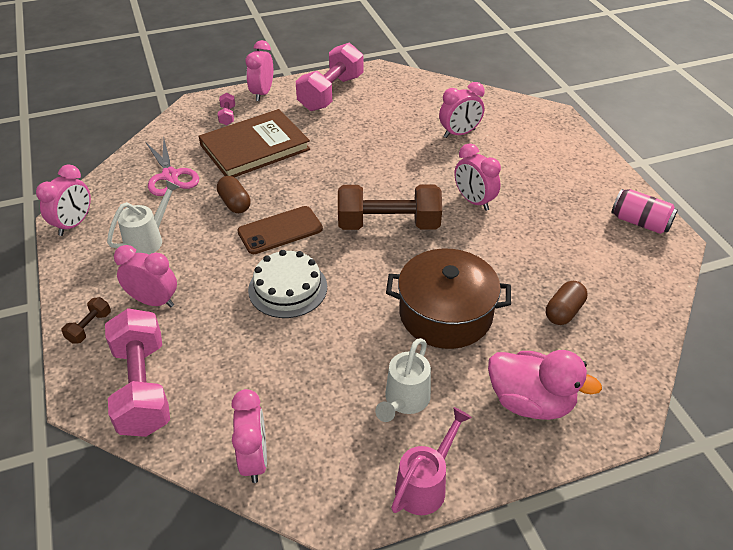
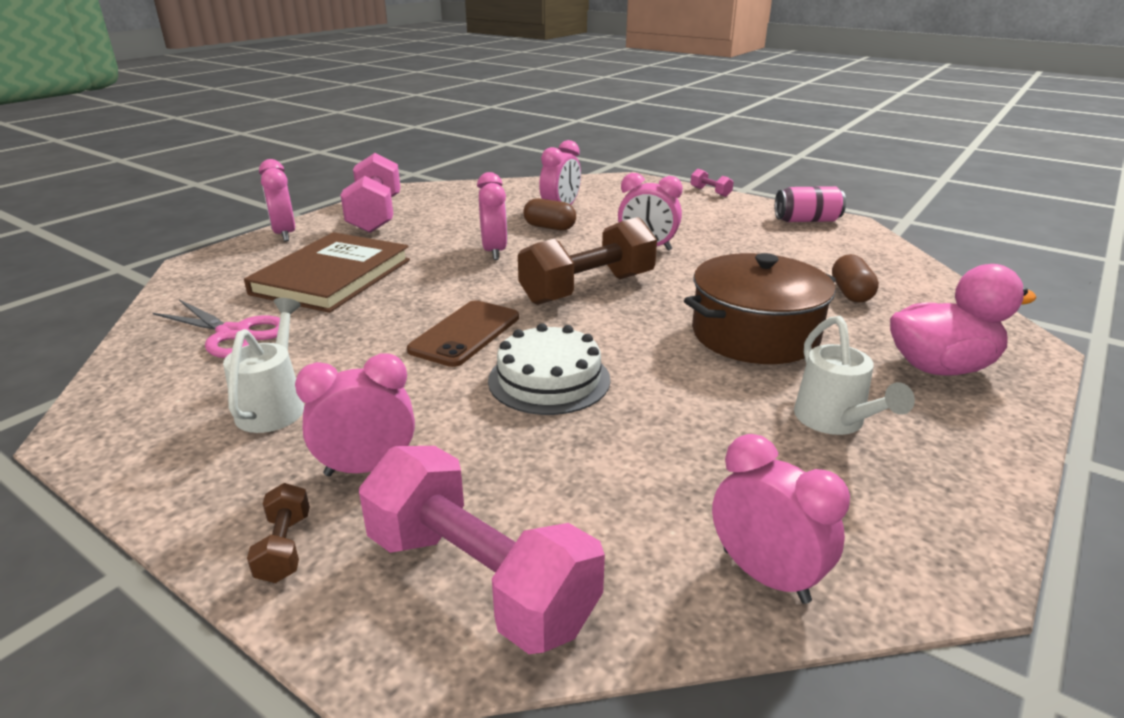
camera: 35 degrees left, 15 degrees down
pink clock [36,165,91,236] -> pink clock moved to [477,172,507,260]
brown capsule [217,176,251,213] -> brown capsule moved to [524,198,576,230]
pink dumbbell [218,93,235,125] -> pink dumbbell moved to [691,169,734,197]
pink watering can [391,407,472,515] -> none

